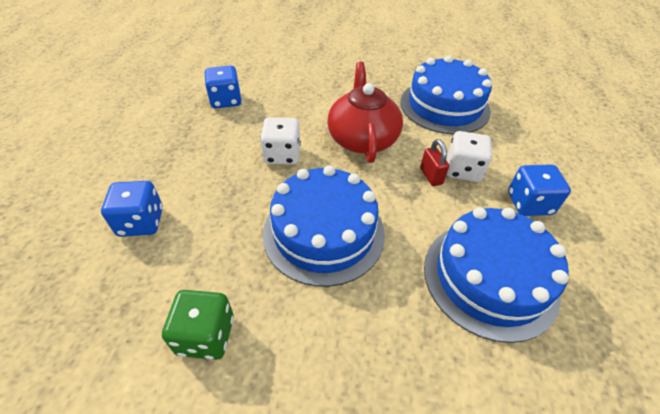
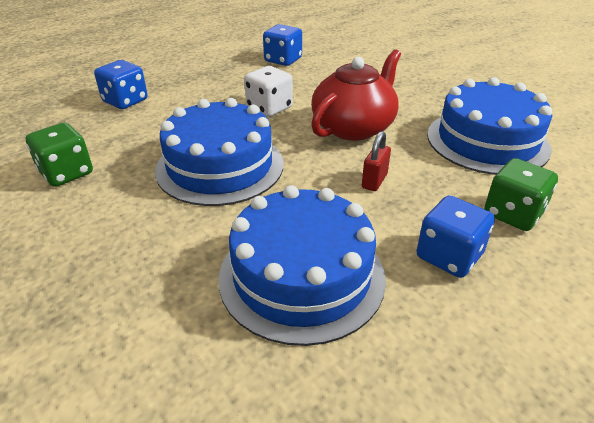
camera: 45 degrees right, 10 degrees down
white dice [447,131,492,182] -> none
none -> green dice [484,158,558,231]

